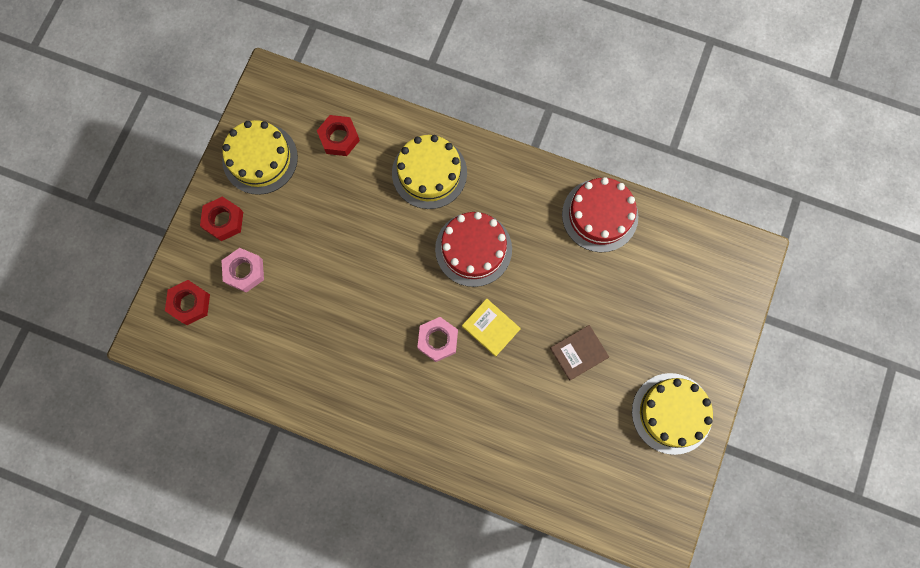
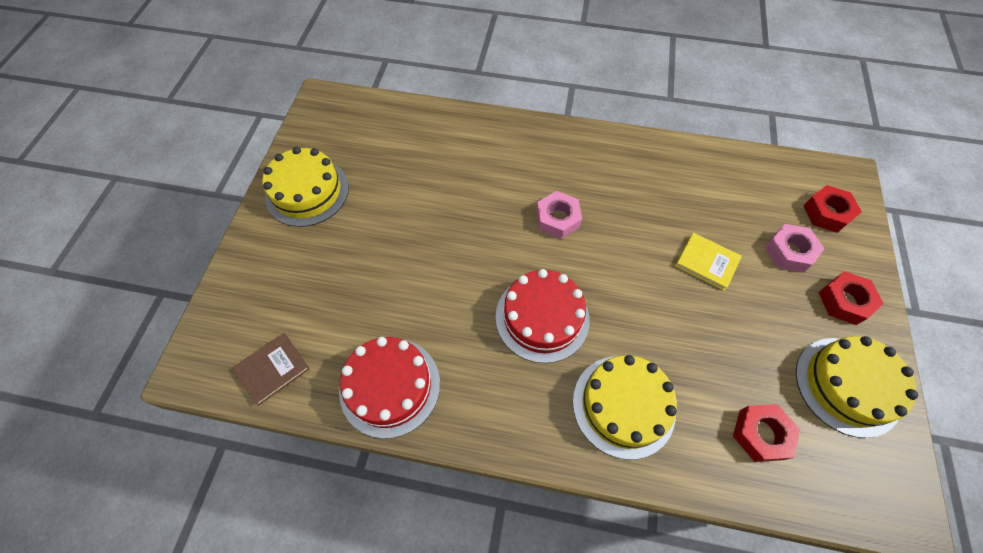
camera: 170 degrees right, 15 degrees down
yellow book [462,298,521,357] -> yellow book moved to [675,233,742,291]
brown book [550,325,609,381] -> brown book moved to [233,333,309,406]

